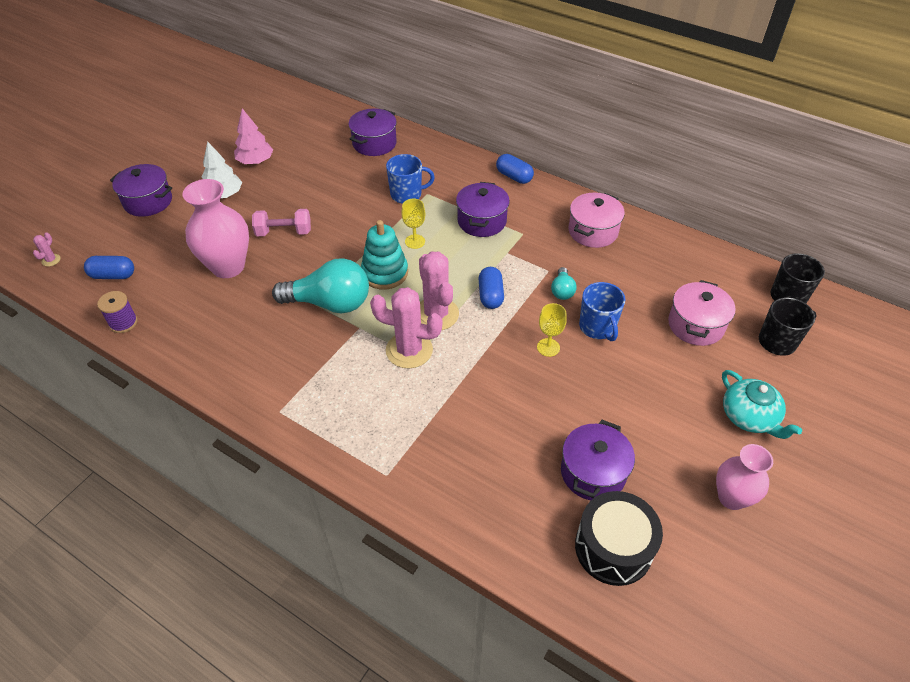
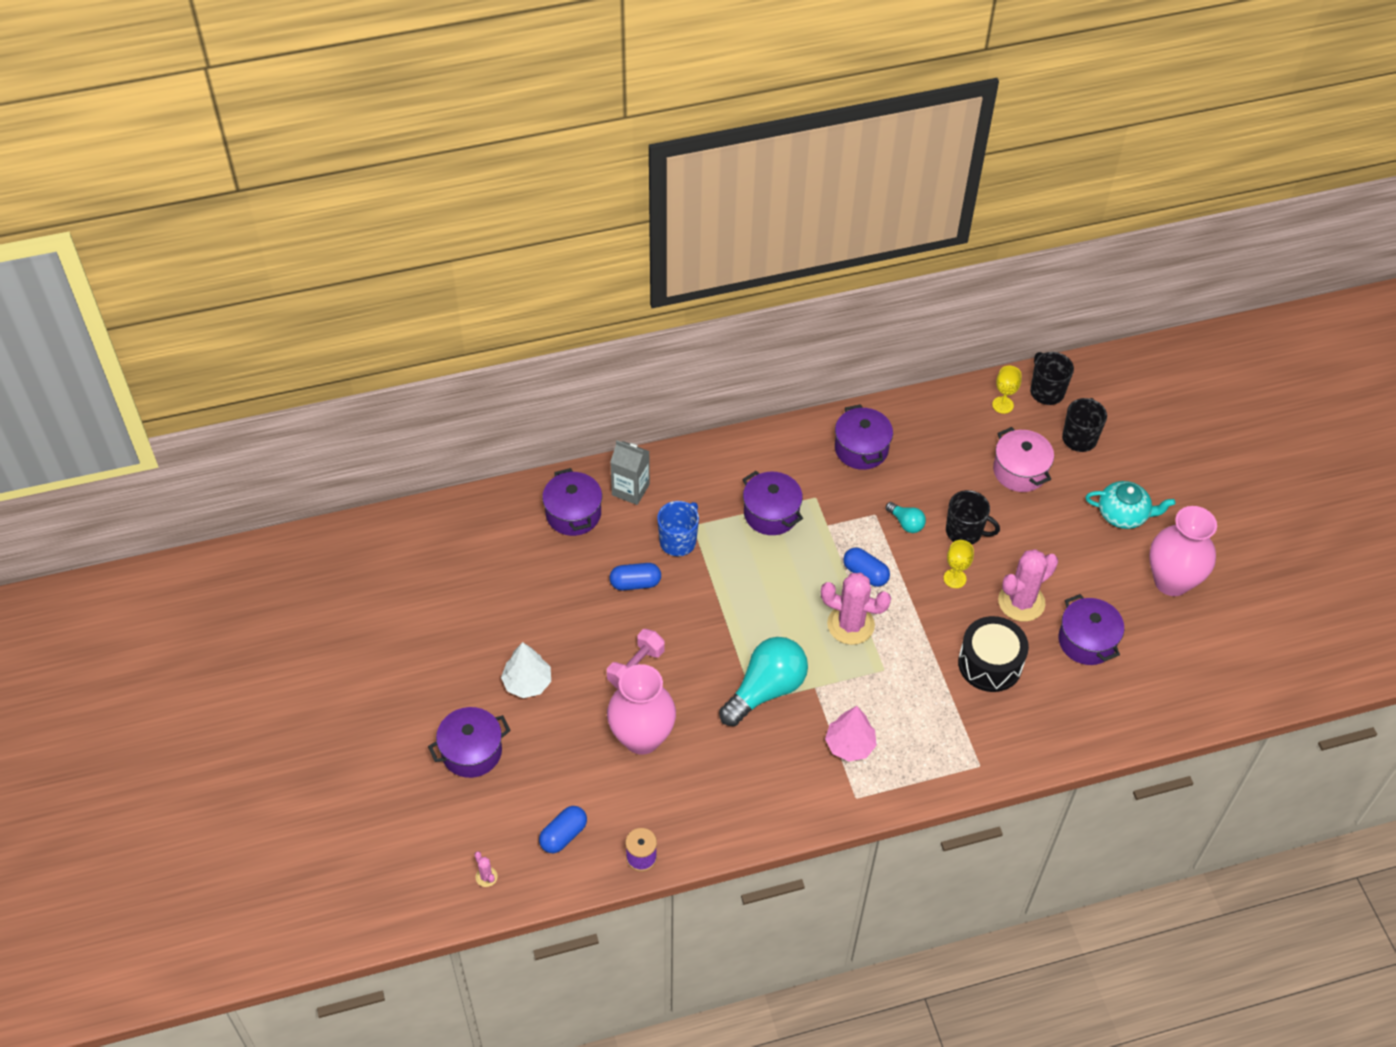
camera: 50 degrees left, 5 degrees up
pink tree [234,108,273,164] -> pink tree moved to [825,706,877,761]
turquoise stacking toy [361,220,408,290] -> none
pink cactus [370,287,442,368] -> pink cactus moved to [998,549,1058,622]
yellow goblet [401,199,425,249] -> yellow goblet moved to [992,366,1022,414]
blue capsule [496,154,534,184] -> blue capsule moved to [610,563,661,590]
pink pot [569,193,625,248] -> purple pot [835,404,893,470]
black drum [575,491,663,586] -> black drum moved to [958,616,1029,692]
blue mug [579,282,625,341] -> black mug [946,490,1000,545]
pink vase [716,444,773,510] -> pink vase [1149,506,1217,596], size x1.57
none -> grey carton [610,440,650,505]

